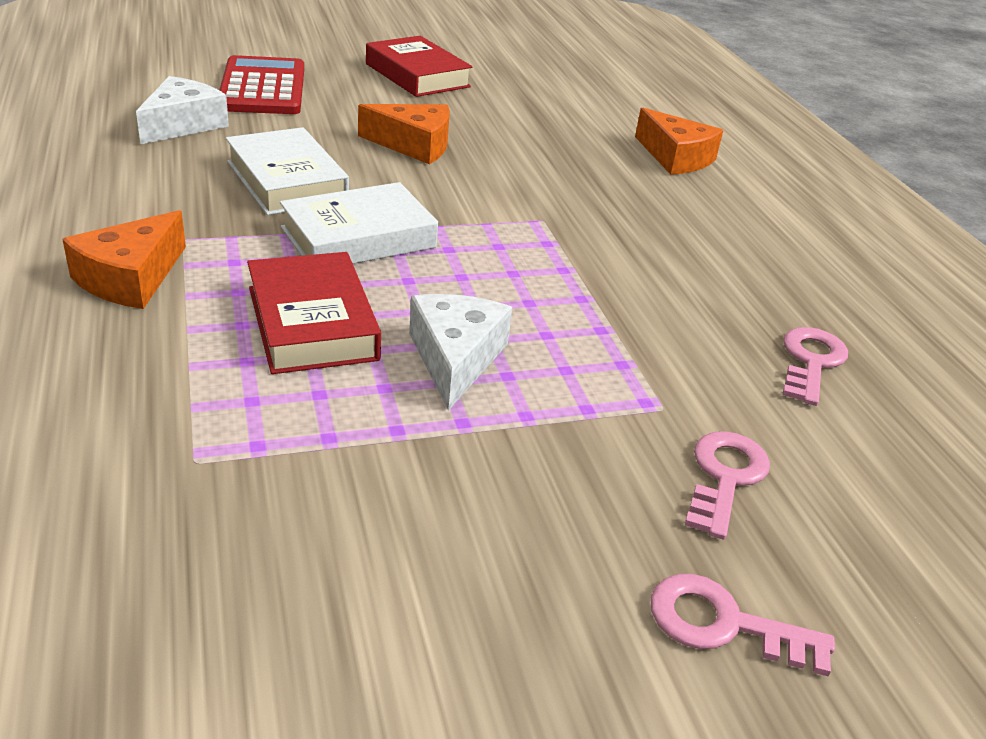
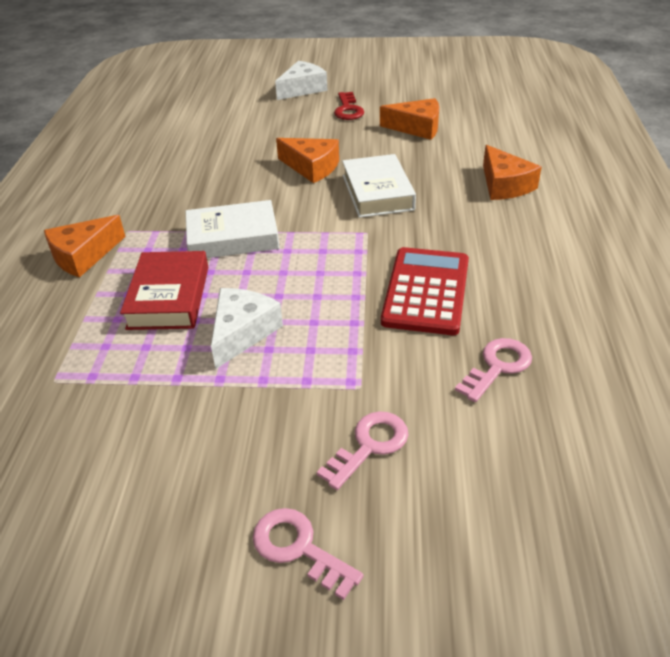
camera: 25 degrees right, 5 degrees up
white cheese [136,76,229,144] -> white cheese moved to [275,61,327,100]
red calculator [219,55,304,114] -> red calculator moved to [381,247,469,335]
white book [226,127,349,215] -> white book moved to [342,154,416,218]
red book [366,36,472,97] -> red key [334,92,364,120]
none -> orange cheese [380,98,439,140]

